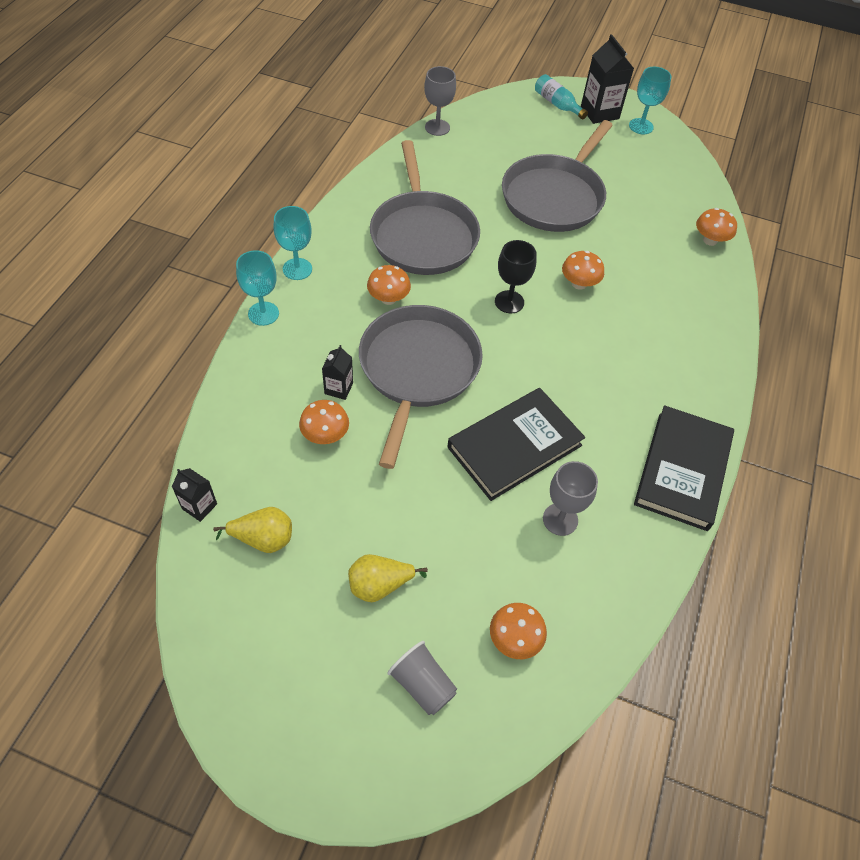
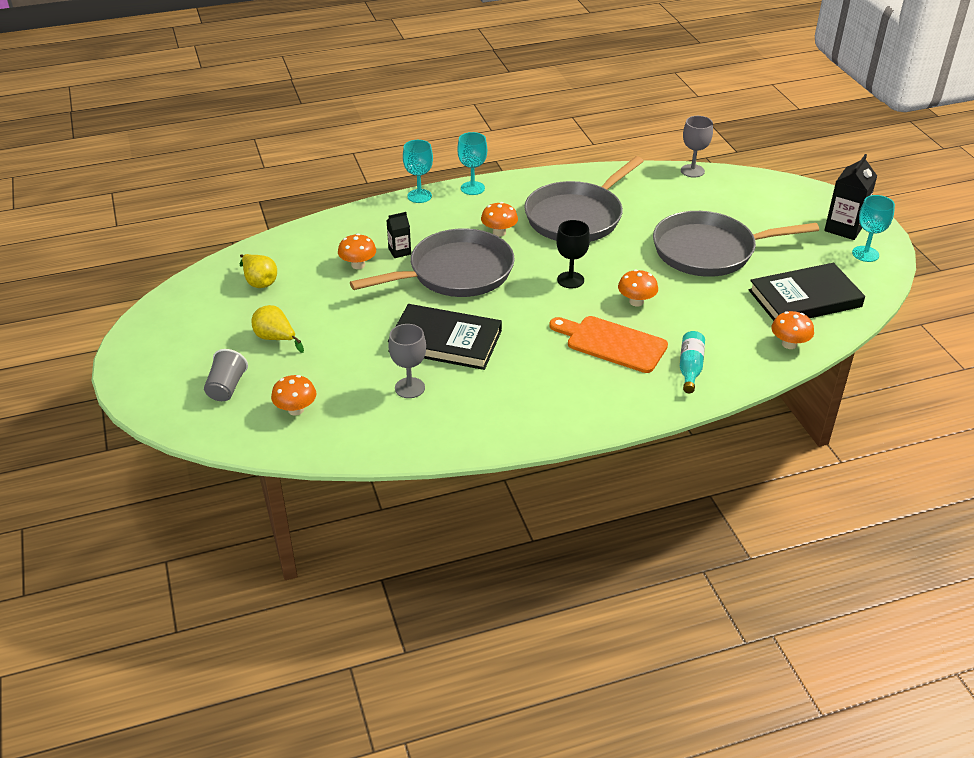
camera: 55 degrees right, 15 degrees down
black carton [172,468,217,522] -> none
turquoise bottle [535,74,588,119] -> turquoise bottle moved to [680,331,705,393]
black book [634,405,734,531] -> black book moved to [749,263,865,321]
none -> orange cutting board [549,316,668,373]

